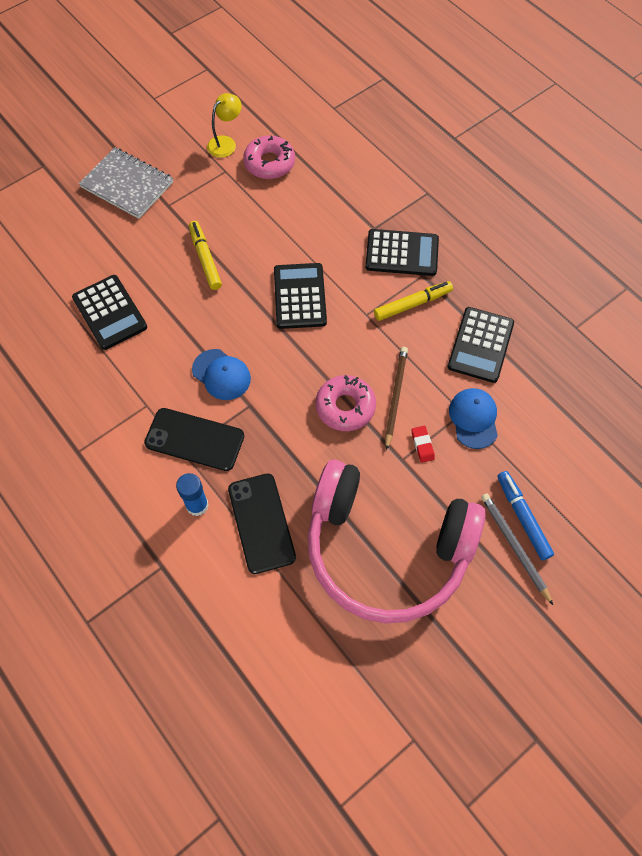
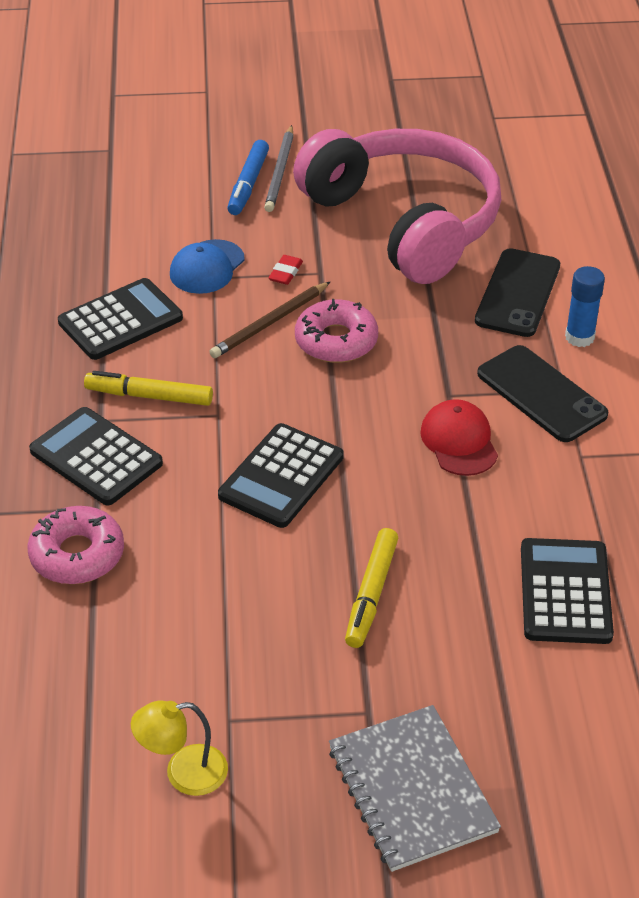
camera: 145 degrees left, 20 degrees down
blue cap [192,349,251,400] -> red cap [420,399,498,476]
pink donut [243,136,295,179] -> pink donut moved to [27,506,124,584]

